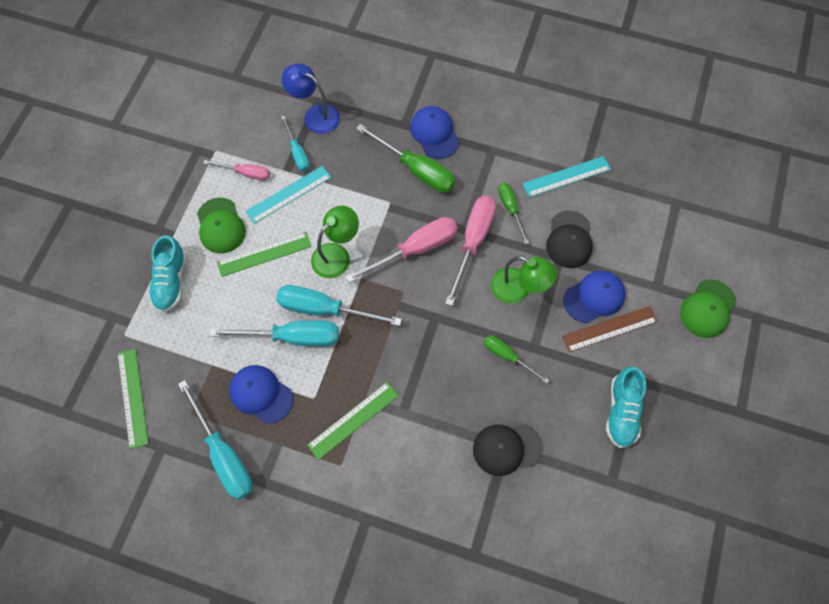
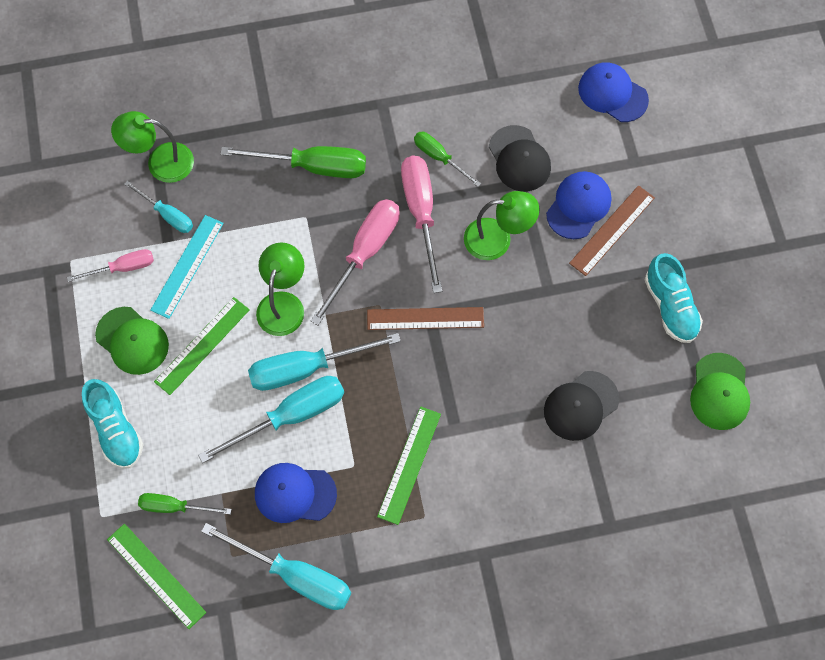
camera: 30 degrees left, 0 degrees up
blue lamp [281,64,340,134] -> green lamp [111,111,194,183]
blue cap [410,106,459,159] -> blue cap moved to [578,62,649,122]
green screwdriver [484,335,549,384] -> green screwdriver moved to [138,493,232,515]
turquoise ruler [523,156,611,197] -> none
green cap [680,279,736,338] -> green cap moved to [690,353,750,430]
none -> brown ruler [367,307,484,330]

